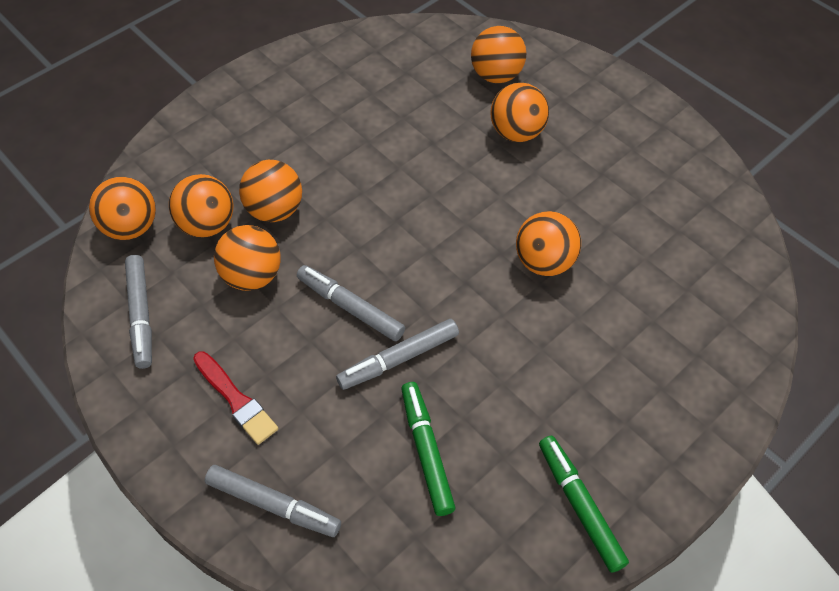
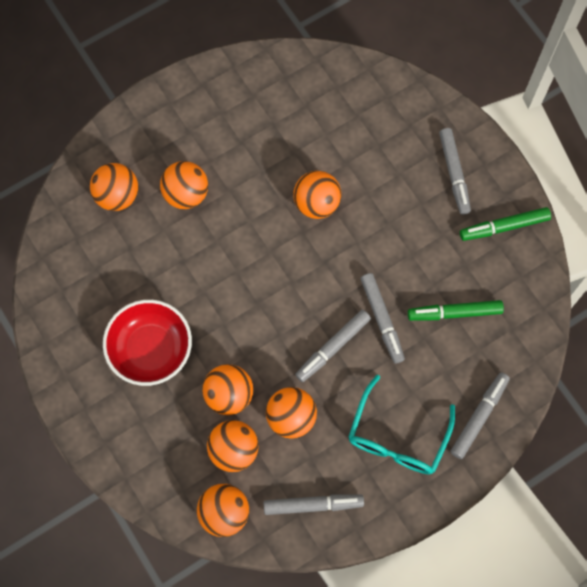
camera: 80 degrees left, 15 degrees up
red brush [193,351,278,445] -> turquoise glasses [348,375,455,474]
none -> red bowl [103,300,192,386]
none -> grey marker [439,128,471,215]

